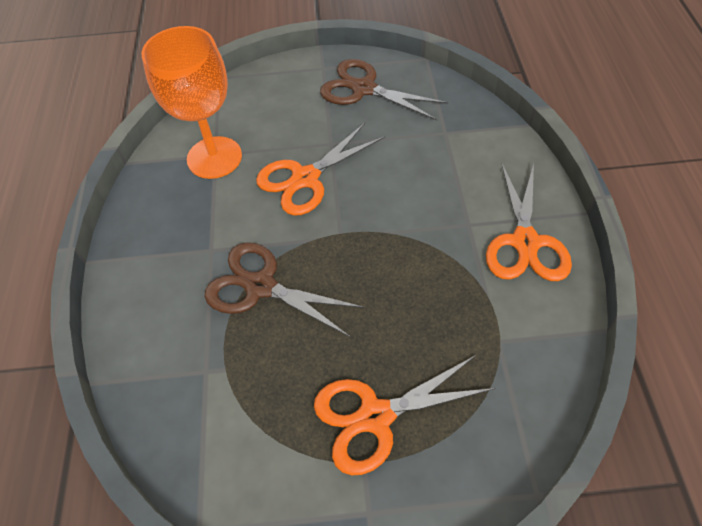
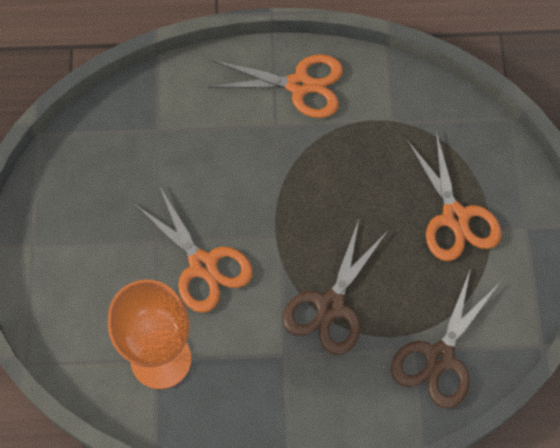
camera: 90 degrees left, 10 degrees up
brown scissors [320,59,448,121] -> brown scissors moved to [391,268,499,409]

